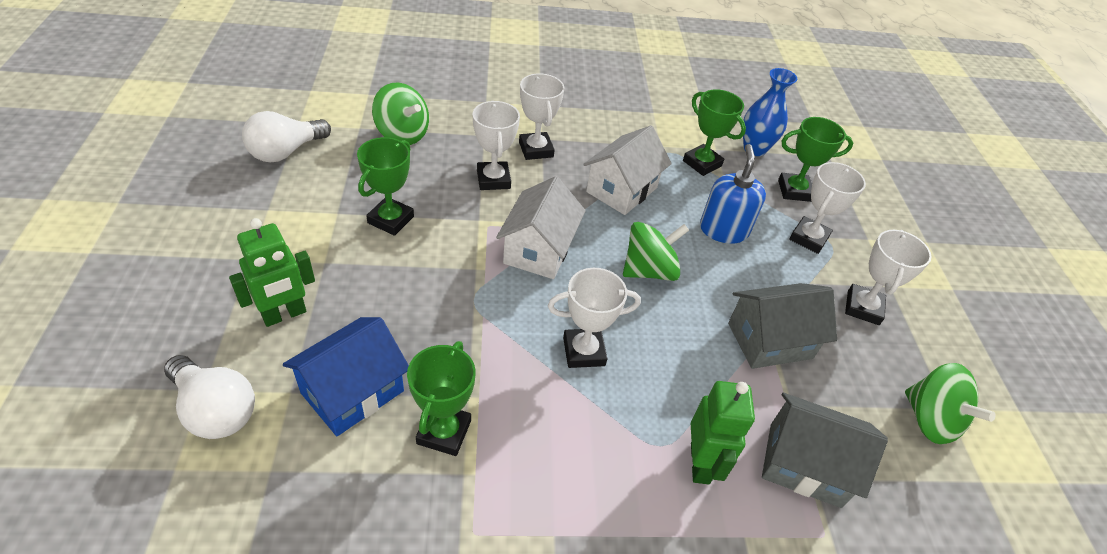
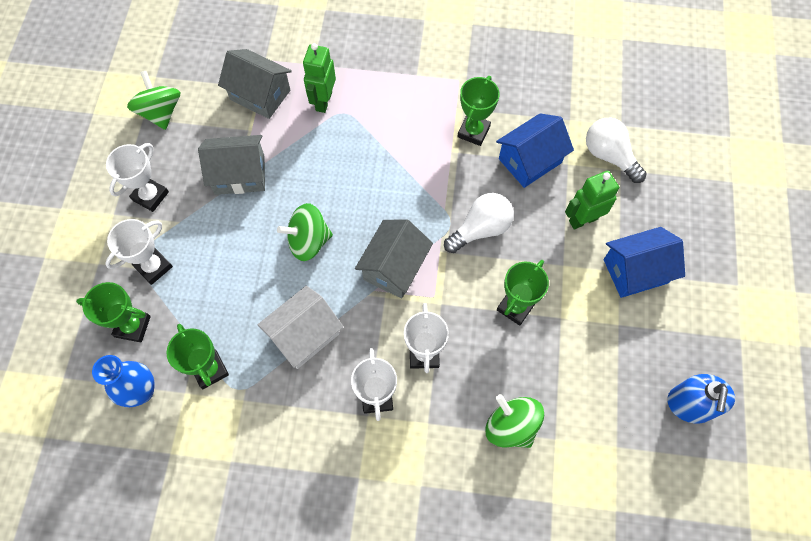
camera: 165 degrees left, 20 degrees up
white light bulb [242,111,331,162] -> white light bulb moved to [444,193,514,253]
white house [496,176,586,279] -> grey house [355,219,433,299]
white trophy [548,268,641,368] -> none
blue soap dispenser [700,144,766,244] -> blue soap dispenser moved to [668,374,735,424]
none -> blue house [603,227,685,298]

